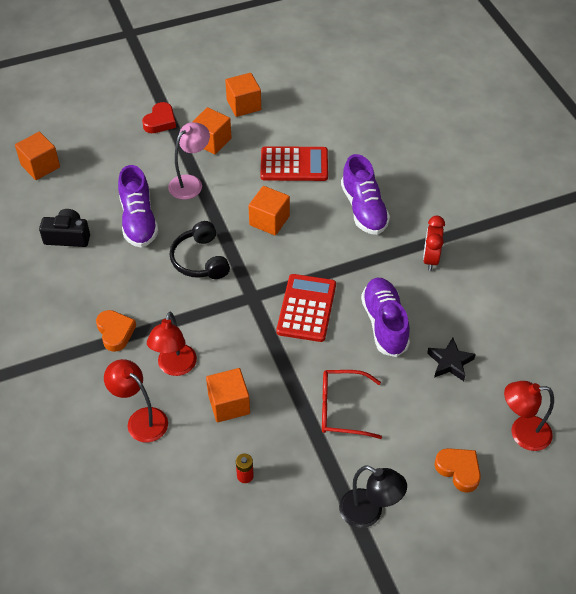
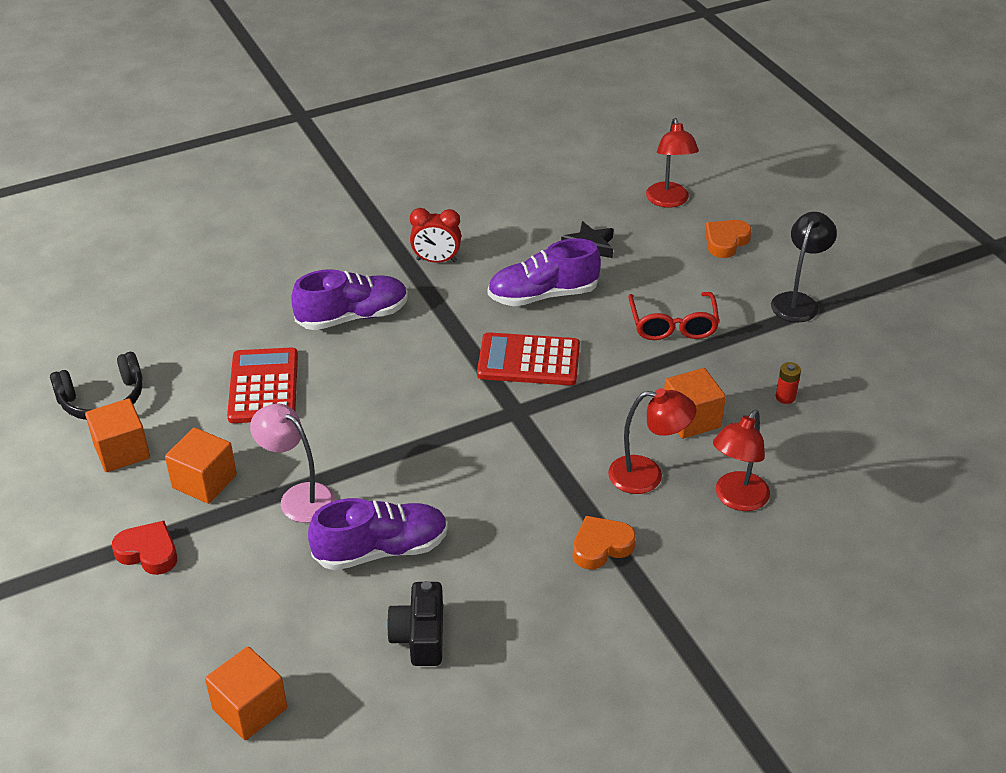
camera: 95 degrees left, 10 degrees down
black headphones [170,221,230,279] -> black headphones moved to [50,352,142,420]
orange cube [248,186,290,236] -> none

